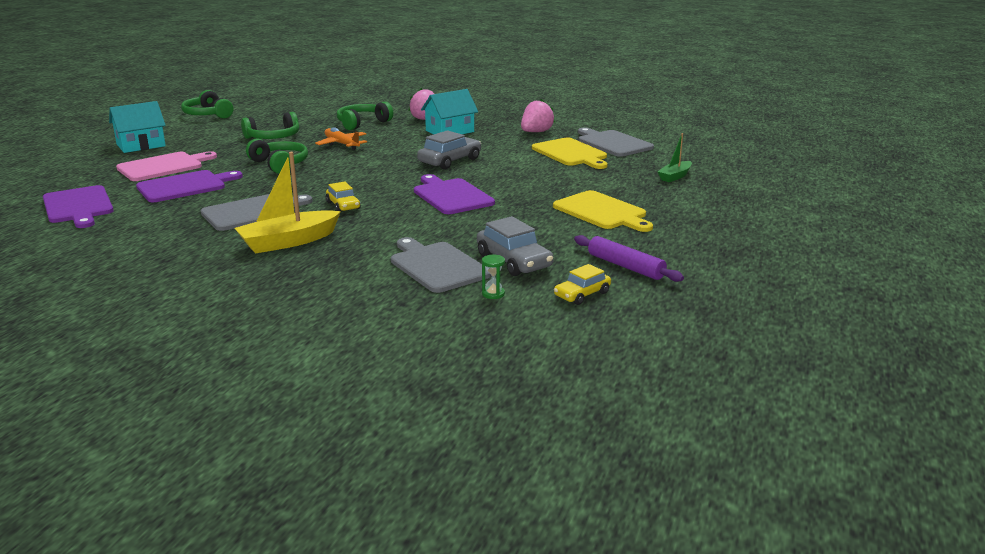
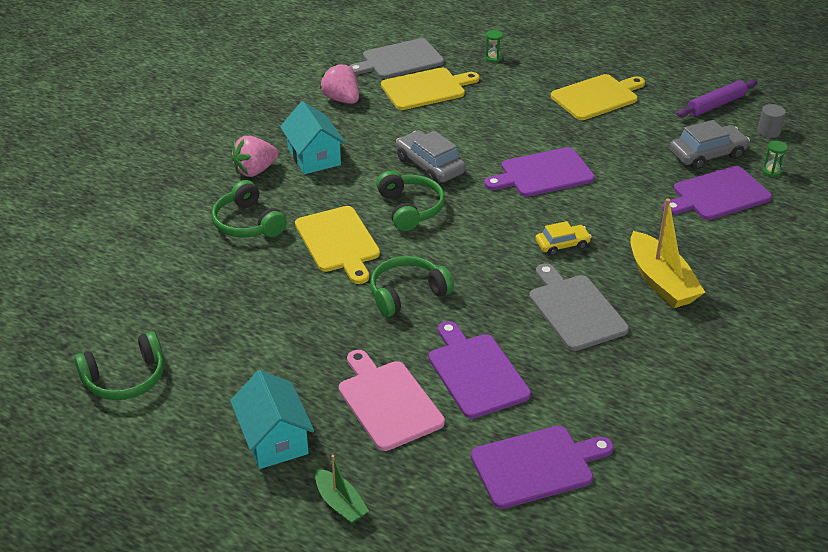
camera: 80 degrees left, 15 degrees up
green headphones [241,112,299,139] -> green headphones moved to [376,170,445,231]
orange plane [315,127,367,150] -> yellow cutting board [295,206,380,284]
grey cutting board [391,237,491,293] -> purple cutting board [663,166,772,220]
yellow car [554,264,611,305] -> grey cylinder [758,104,786,138]
green boat [657,133,692,182] -> green boat moved to [315,455,369,524]
none -> green hourglass [485,30,503,62]

